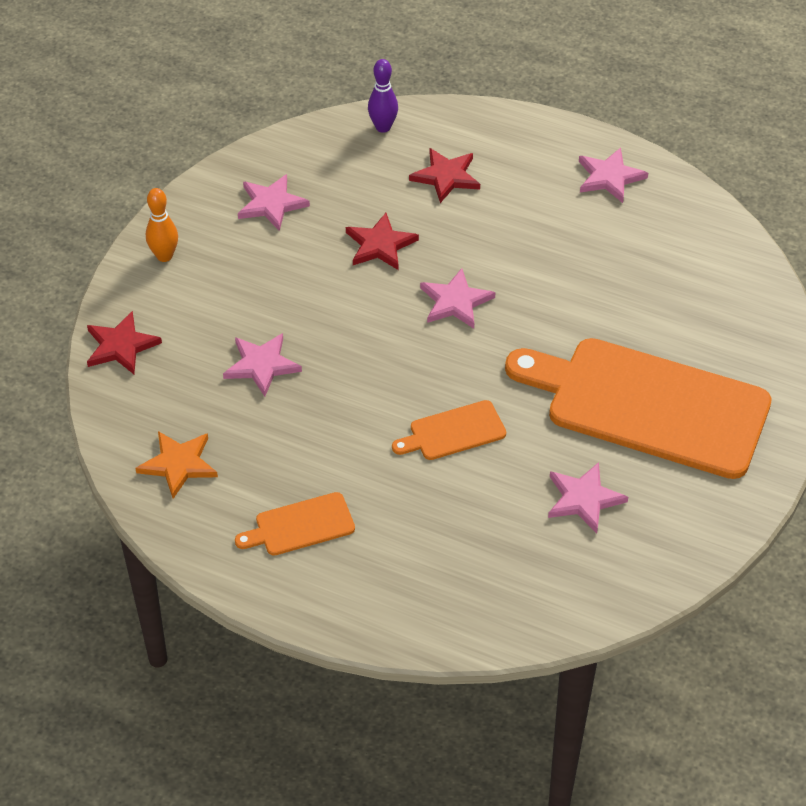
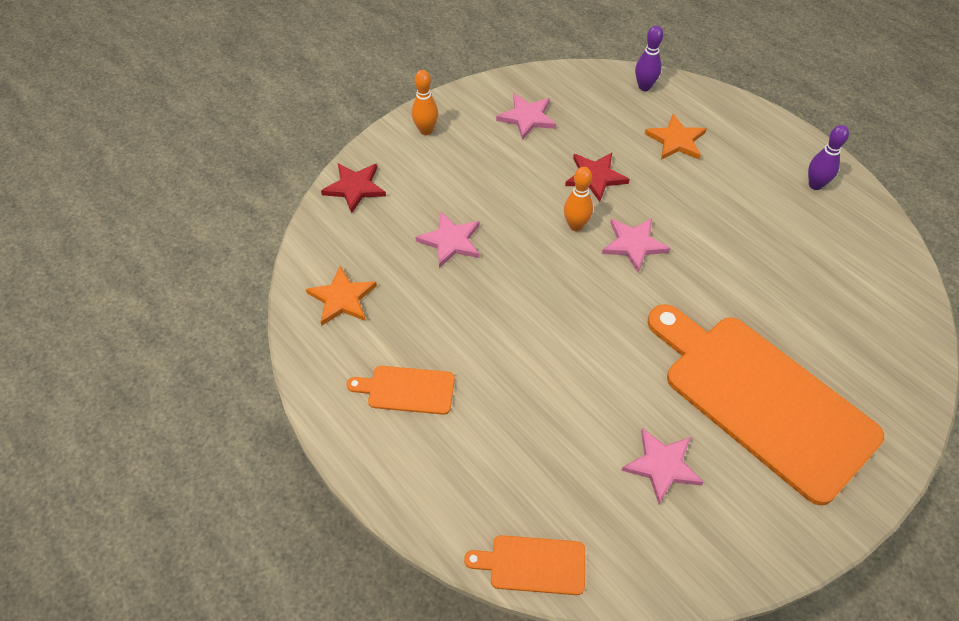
camera: 25 degrees right, 5 degrees up
orange cutting board [392,400,506,460] -> orange cutting board moved to [464,535,585,595]
red star [409,148,480,203] -> orange star [645,114,707,160]
pink star [579,148,648,203] -> purple bowling pin [808,125,849,190]
none -> orange bowling pin [564,167,593,231]

